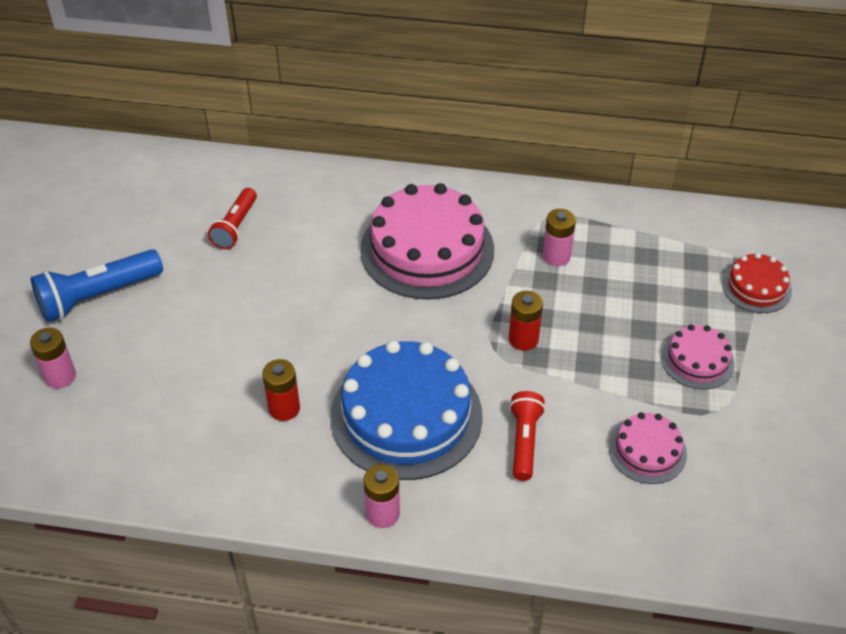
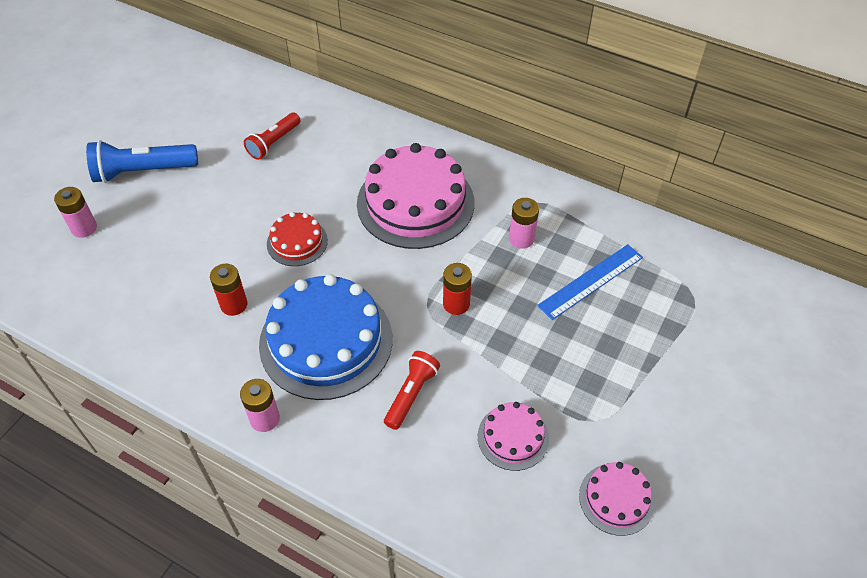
camera: 20 degrees right, 5 degrees up
pink cake [661,324,735,389] -> pink cake moved to [579,462,655,536]
red cake [722,253,792,313] -> red cake moved to [267,212,328,266]
none -> blue ruler [537,244,643,320]

